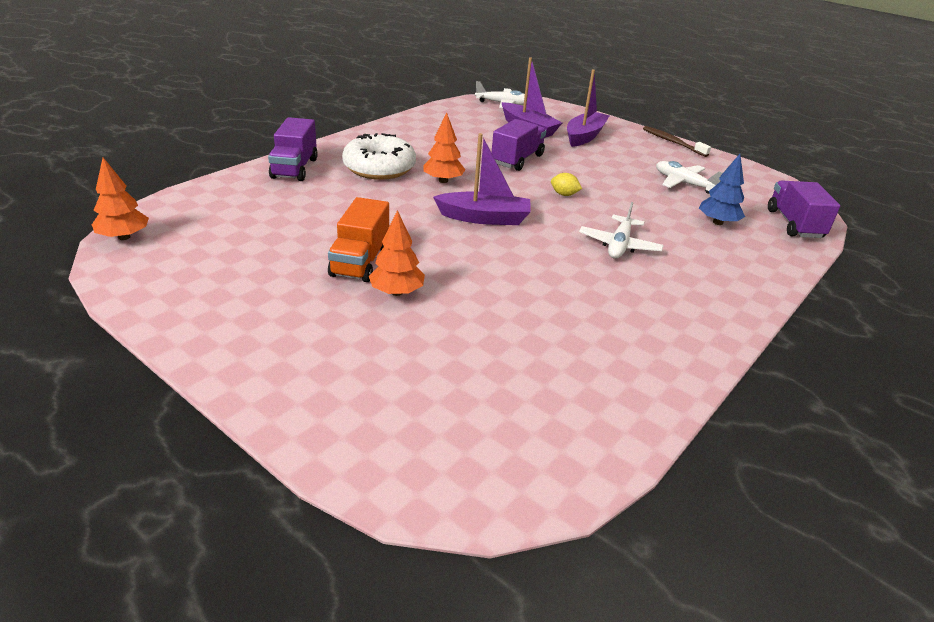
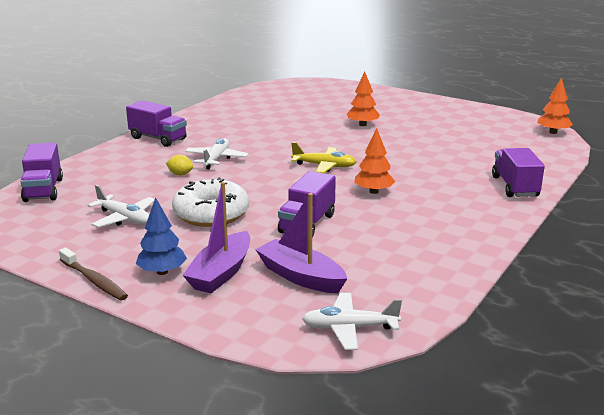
camera: 175 degrees right, 10 degrees down
orange truck [328,197,389,282] -> none
white donut [342,133,416,180] -> white donut moved to [172,177,249,227]
purple boat [433,133,531,225] -> yellow plane [291,142,357,173]
yellow lemon [551,173,582,196] -> yellow lemon moved to [166,155,193,175]
blue tree [699,154,745,225] -> blue tree moved to [136,197,187,275]
none -> purple truck [126,100,187,147]

